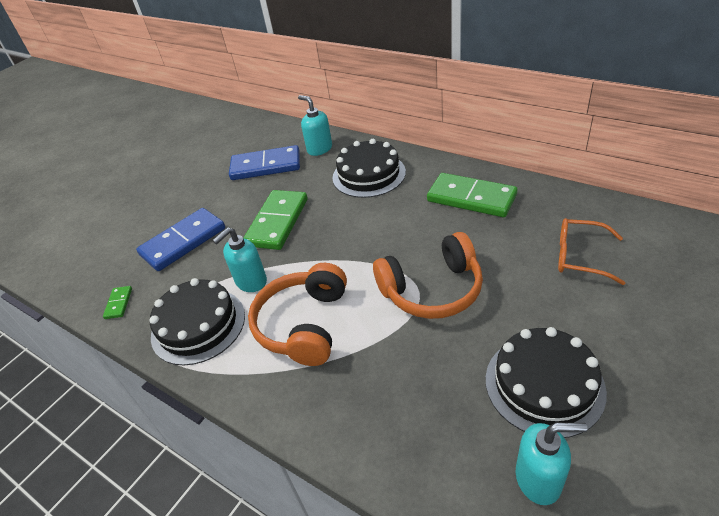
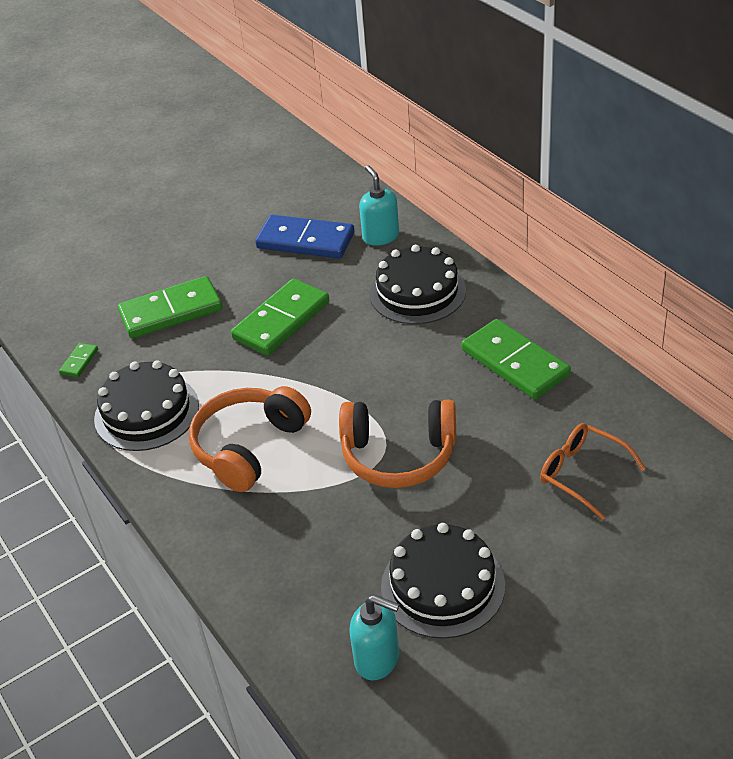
camera: 20 degrees right, 0 degrees up
blue domino [136,208,225,271] -> green domino [118,276,222,339]
turquoise soap dispenser [213,227,267,292] -> none

